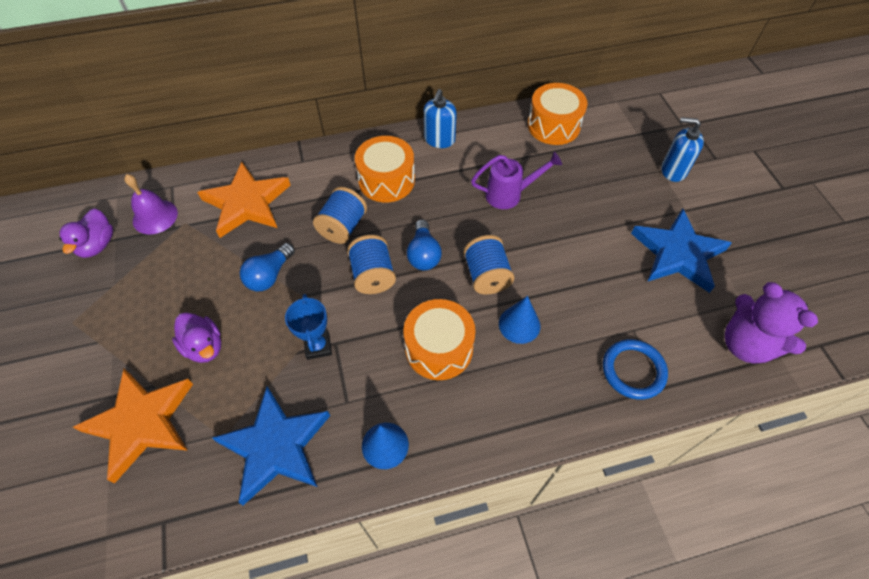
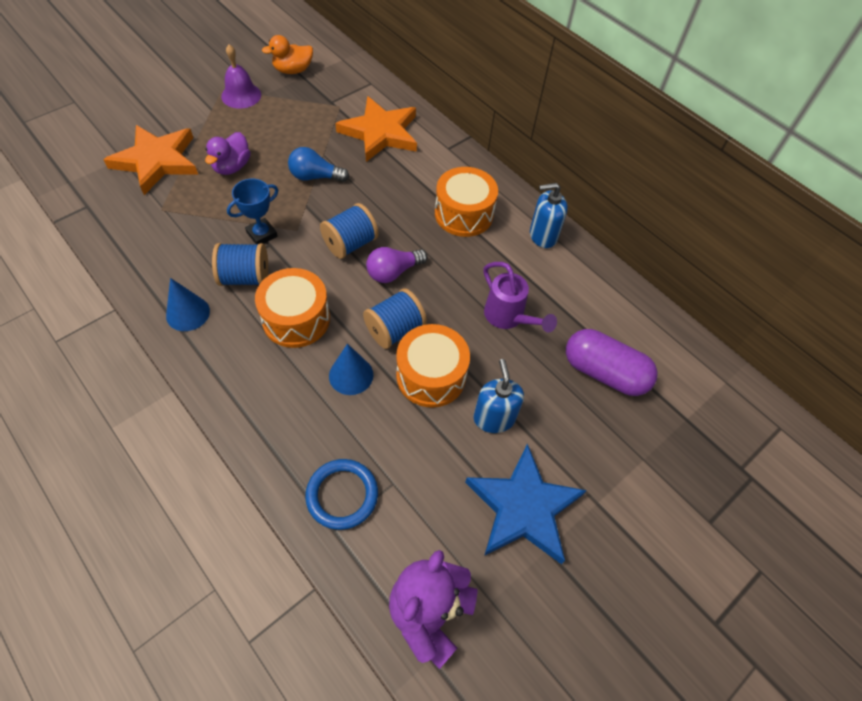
camera: 60 degrees right, 0 degrees up
purple duck [59,208,113,258] -> orange duck [262,35,313,74]
purple bell [124,174,178,234] -> purple bell moved to [221,45,261,109]
blue star [212,387,330,505] -> none
blue spool [313,187,367,244] -> blue spool moved to [212,243,268,286]
blue light bulb [407,219,442,270] -> purple light bulb [366,247,427,283]
orange drum [528,83,588,145] -> orange drum moved to [396,324,470,407]
blue soap dispenser [661,117,704,182] -> blue soap dispenser moved to [474,359,524,433]
none -> purple capsule [566,329,657,396]

